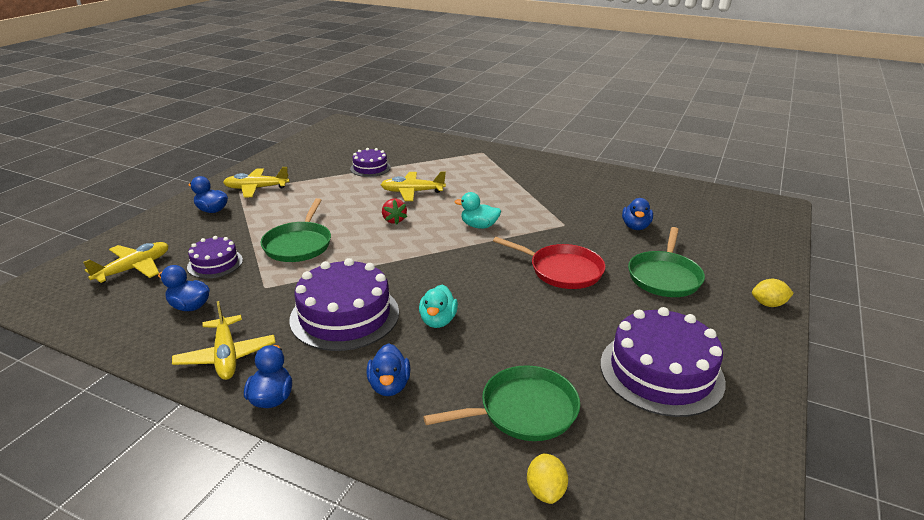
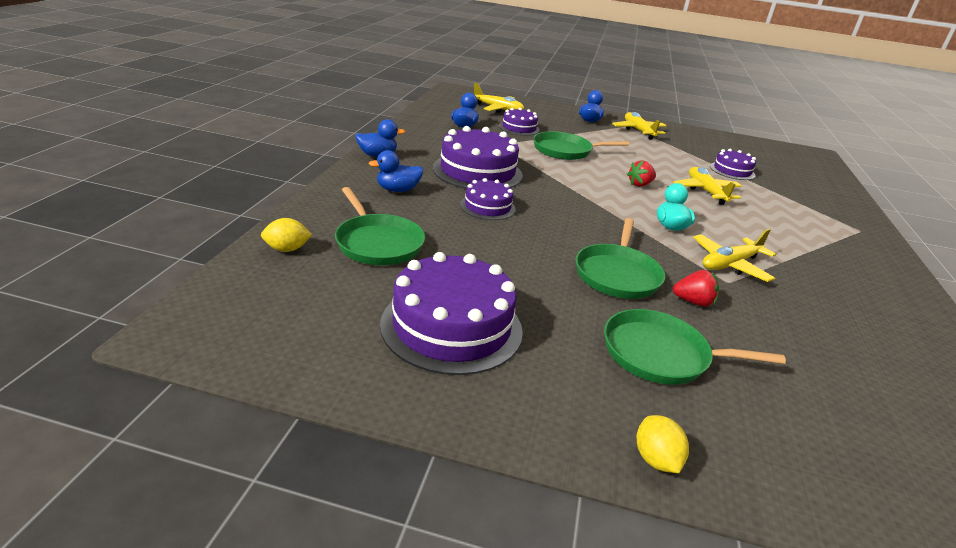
camera: 75 degrees right, 0 degrees up
yellow plane [172,301,276,380] -> yellow plane moved to [693,229,776,282]
turquoise duck [419,285,458,328] -> purple cake [460,178,516,220]
red pan [493,237,605,289] -> green pan [575,218,665,299]
blue duck [622,198,653,230] -> none
none -> red strawberry [673,270,719,307]

